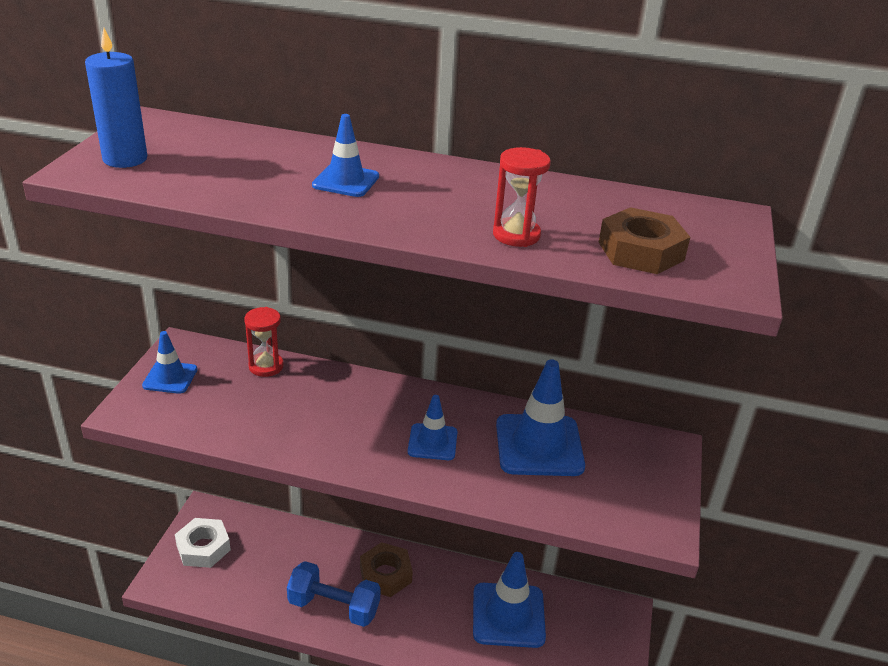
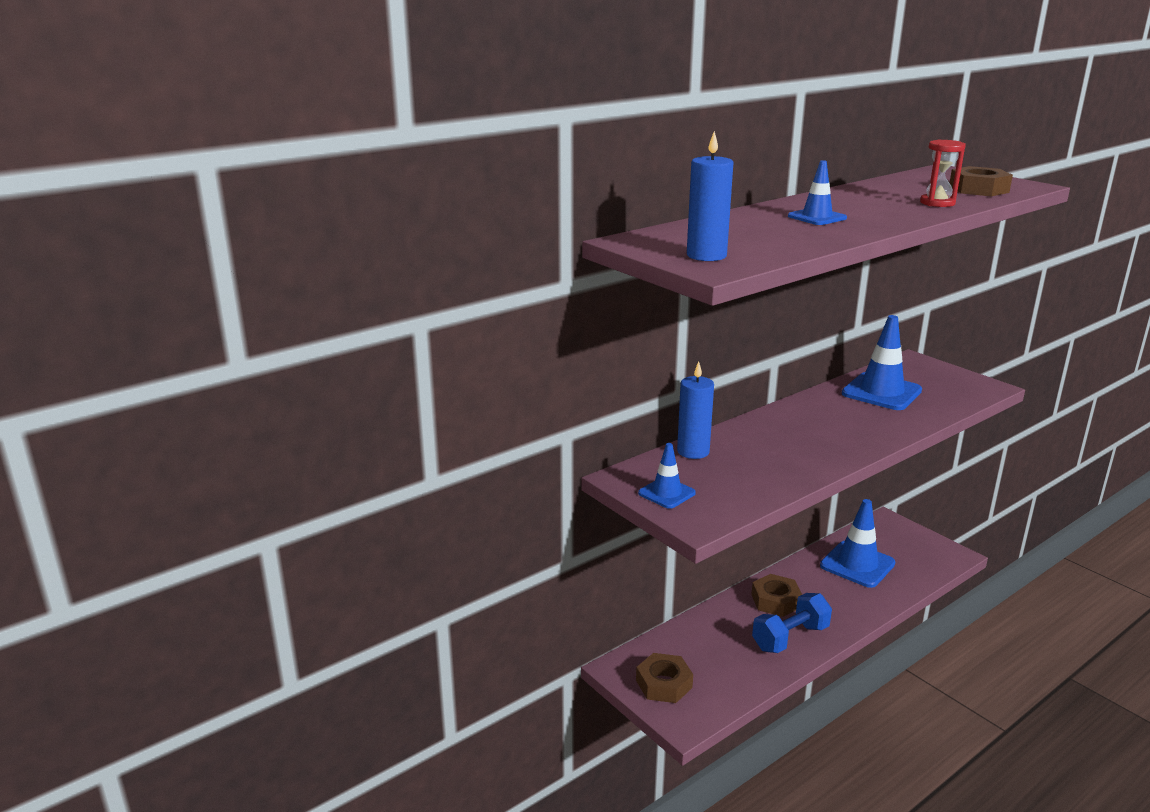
camera: 50 degrees left, 10 degrees down
white nut [175,518,231,568] -> brown nut [636,653,693,703]
red hourglass [244,307,284,377] -> blue candle [677,361,714,459]
blue traffic cone [408,395,458,460] -> none

